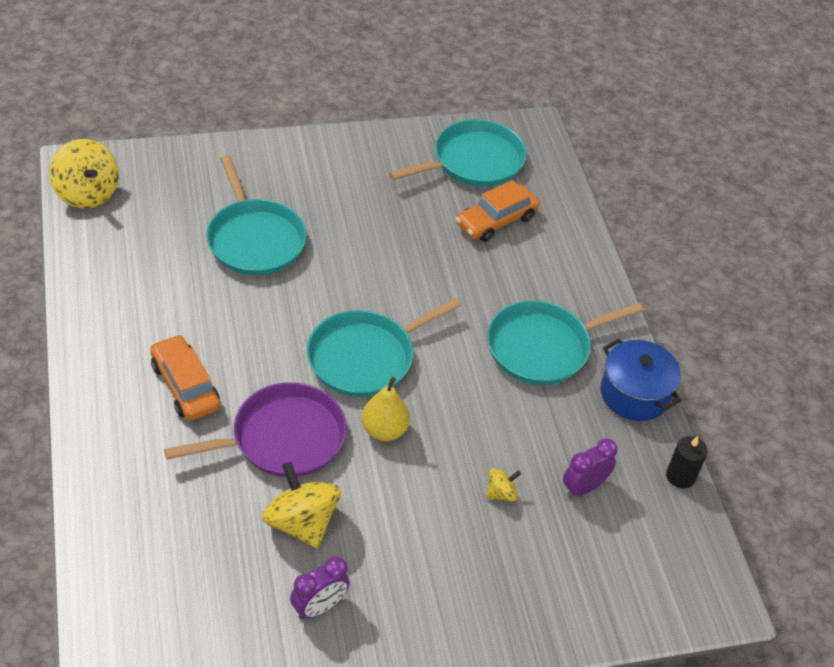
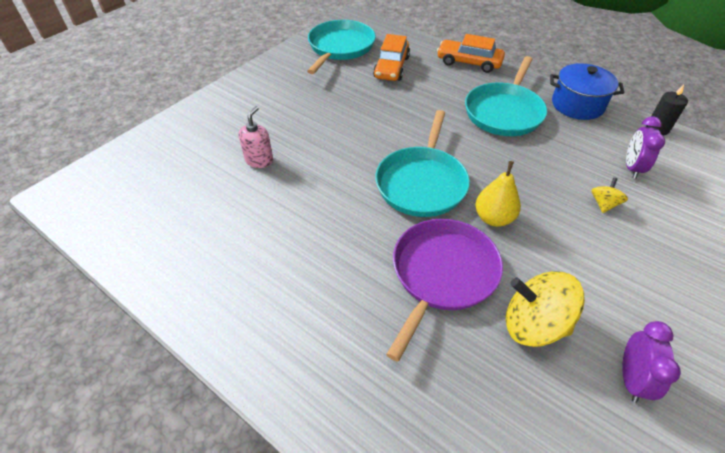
camera: 35 degrees left, 0 degrees up
yellow spinning top [49,139,119,209] -> none
orange car [150,334,220,421] -> orange car moved to [437,34,505,73]
turquoise pan [206,155,307,276] -> pink soap dispenser [239,106,273,168]

